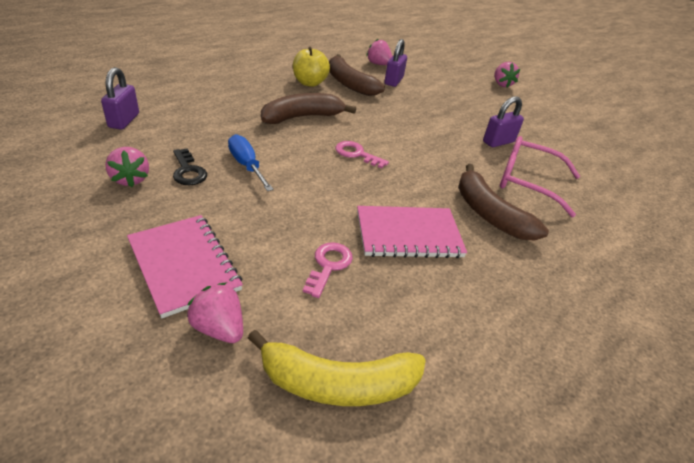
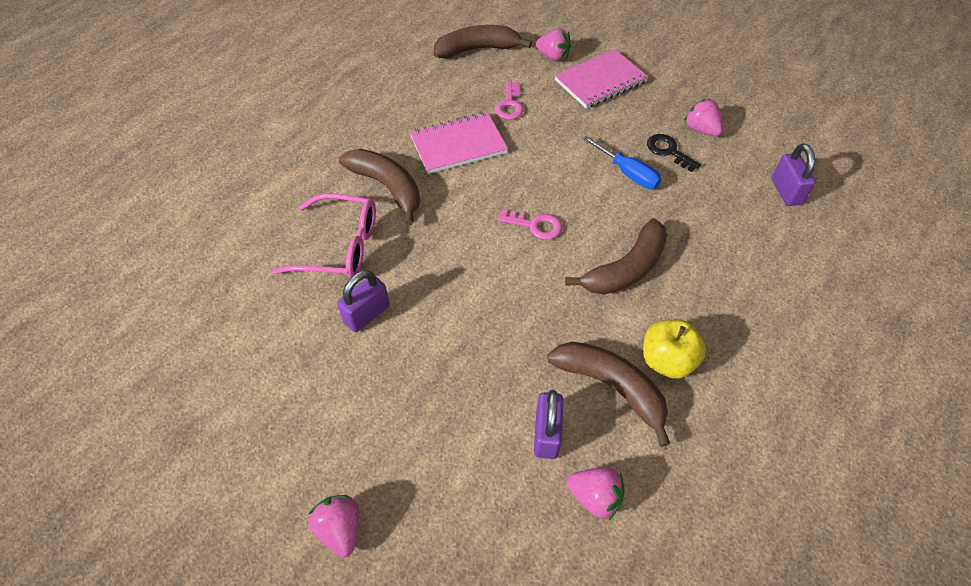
camera: 170 degrees right, 15 degrees up
pink notebook [127,215,243,318] -> pink notebook turned 75 degrees counterclockwise [554,49,648,108]
yellow banana [248,330,426,406] -> brown banana [434,25,532,59]

